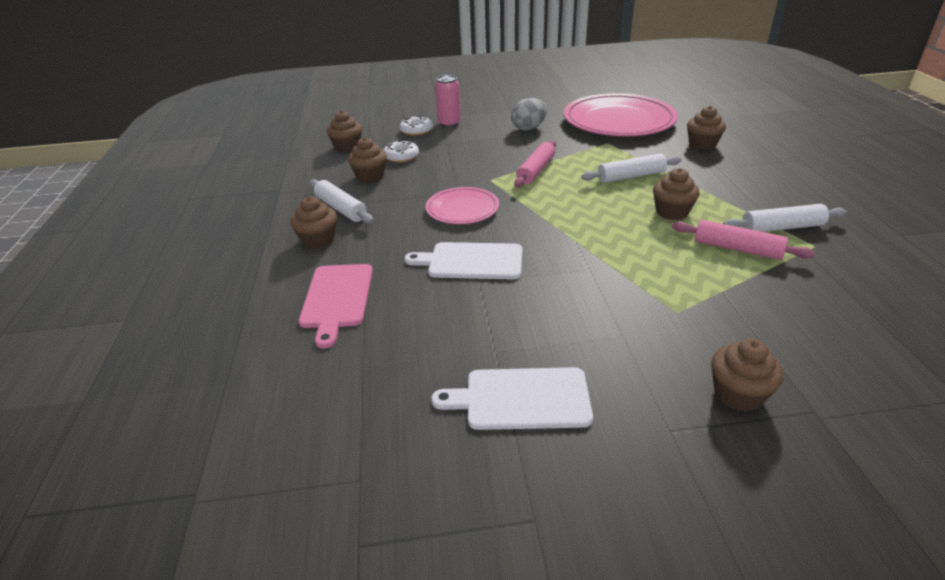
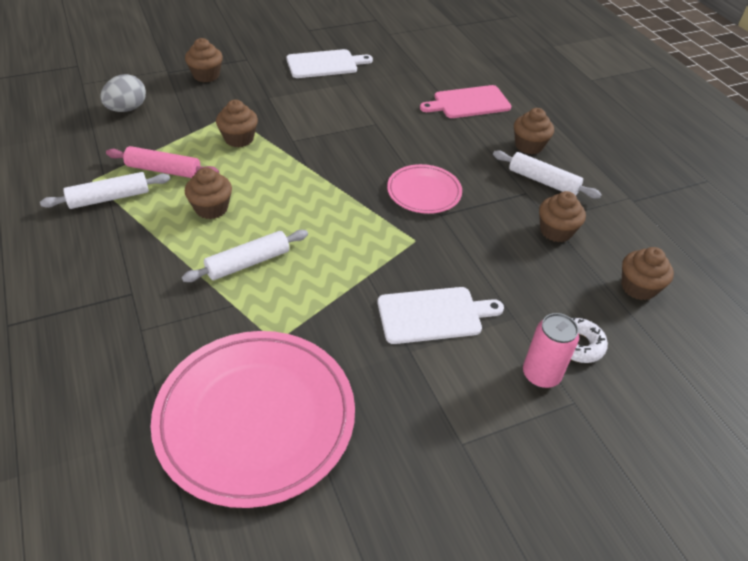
camera: 160 degrees right, 10 degrees up
pink cutting board [299,264,373,348] -> pink cutting board turned 90 degrees counterclockwise [420,85,511,118]
white donut [384,140,419,163] -> none
white cutting board [405,242,522,280] -> white cutting board moved to [377,287,504,344]
grey egg [511,98,547,131] -> grey egg moved to [100,74,146,112]
pink rolling pin [514,140,556,187] -> none
brown cupcake [687,106,726,150] -> brown cupcake moved to [216,100,258,147]

